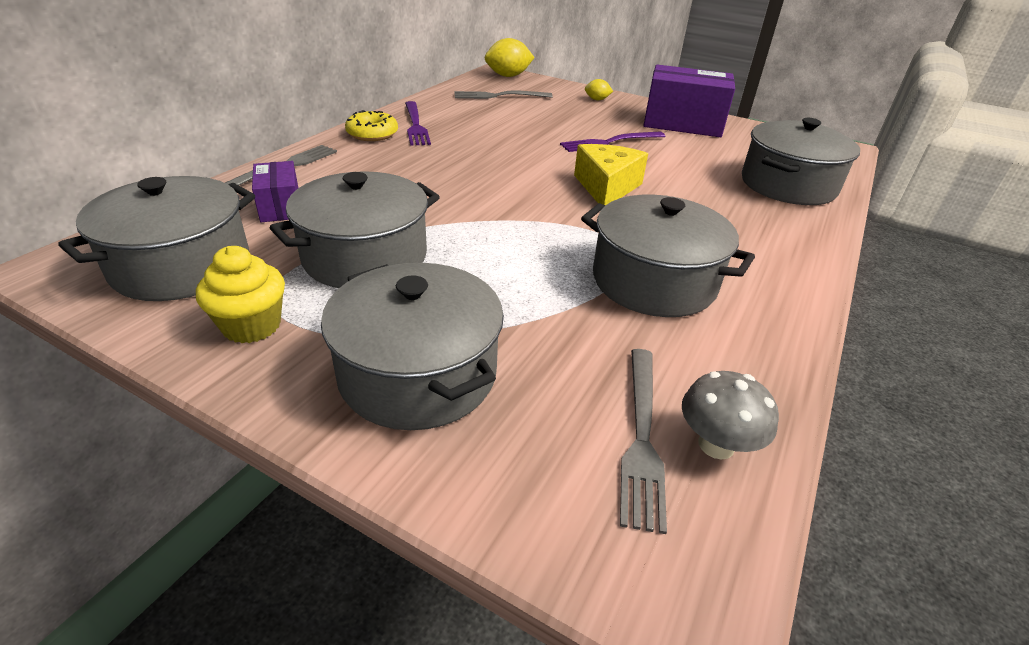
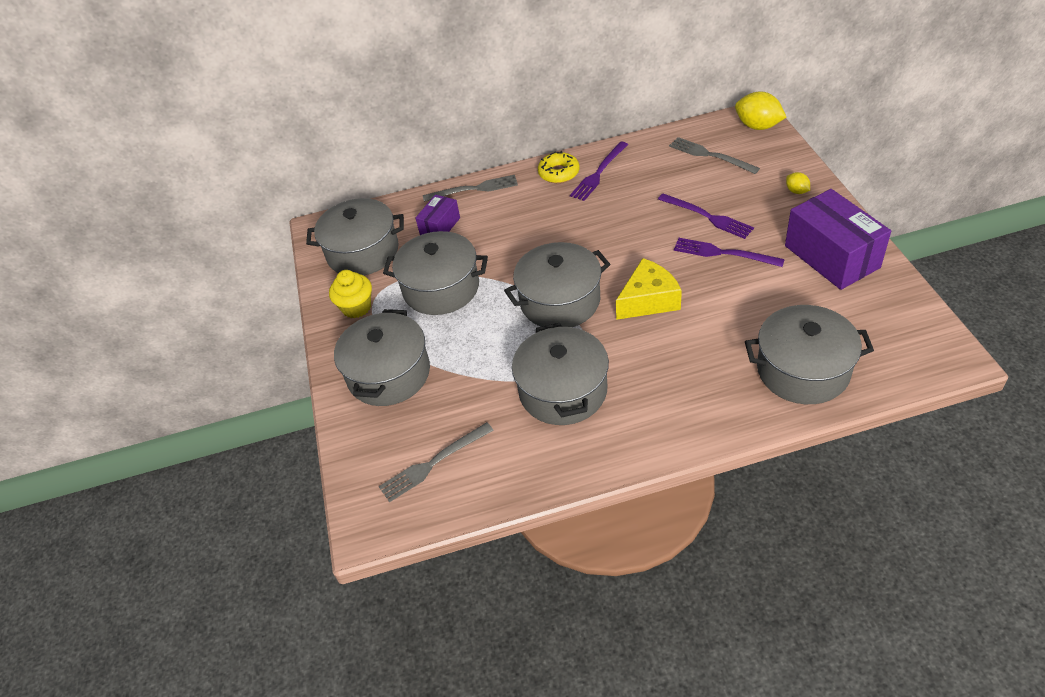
camera: 55 degrees right, 10 degrees up
grey mushroom [682,371,779,459] -> none
none -> grey pot [504,242,610,327]
none -> purple fork [658,194,754,239]

